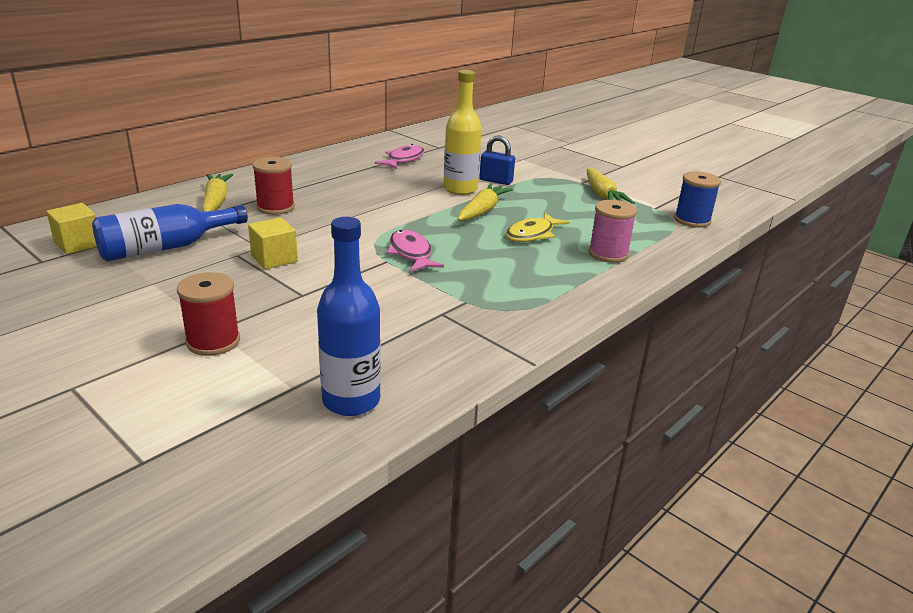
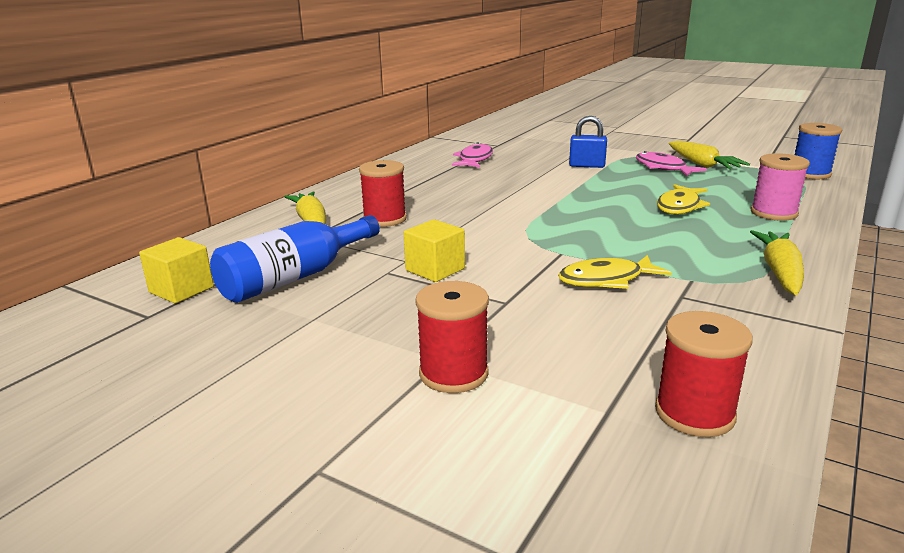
camera: 10 degrees left, 5 degrees down
blue bottle [317,217,381,416] -> red spool [655,311,753,437]
pink fish [387,230,444,272] -> pink fish moved to [636,151,707,176]
yellow bottle [443,70,482,195] -> none
yellow carrot [457,184,513,221] -> yellow carrot moved to [750,230,804,295]
none -> yellow fish [558,255,671,289]

